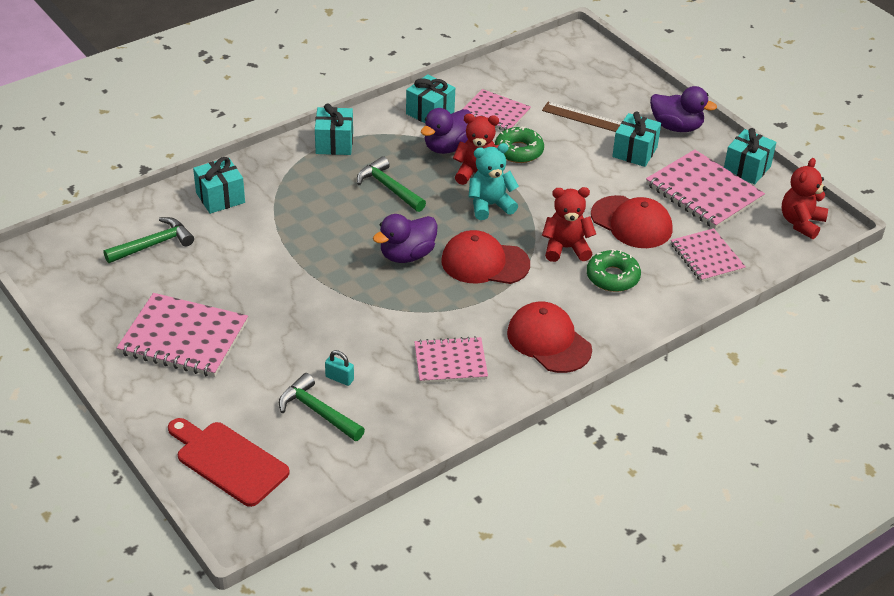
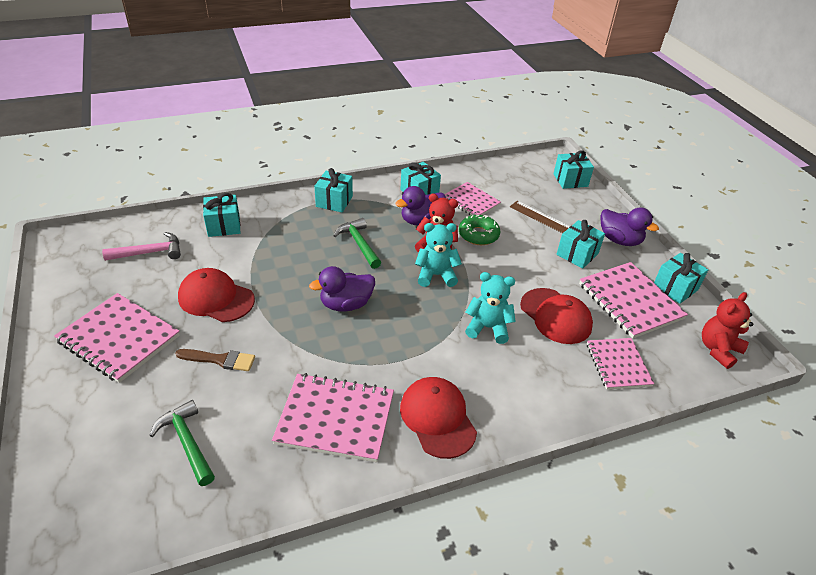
camera: 15 degrees right, 0 degrees up
green hammer [103,217,194,263] -> pink hammer [102,232,181,261]
red cutting board [168,418,290,507] -> none
turquoise padlock [325,350,354,386] -> none
pink notebook [414,336,488,383] -> pink notebook [272,373,394,462], size x1.55
red cap [441,230,530,284] -> red cap moved to [178,268,255,322]
red teddy bear [542,187,596,262] -> turquoise teddy bear [465,272,516,344]
green donut [587,249,641,292] -> none
none -> brown brush [175,349,255,371]
none -> turquoise gift [554,150,594,189]

